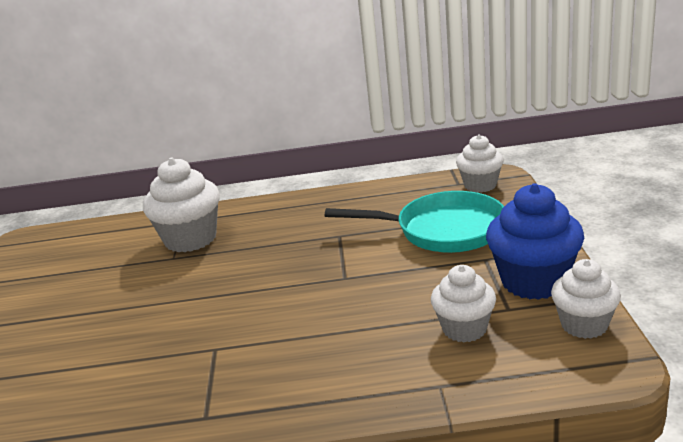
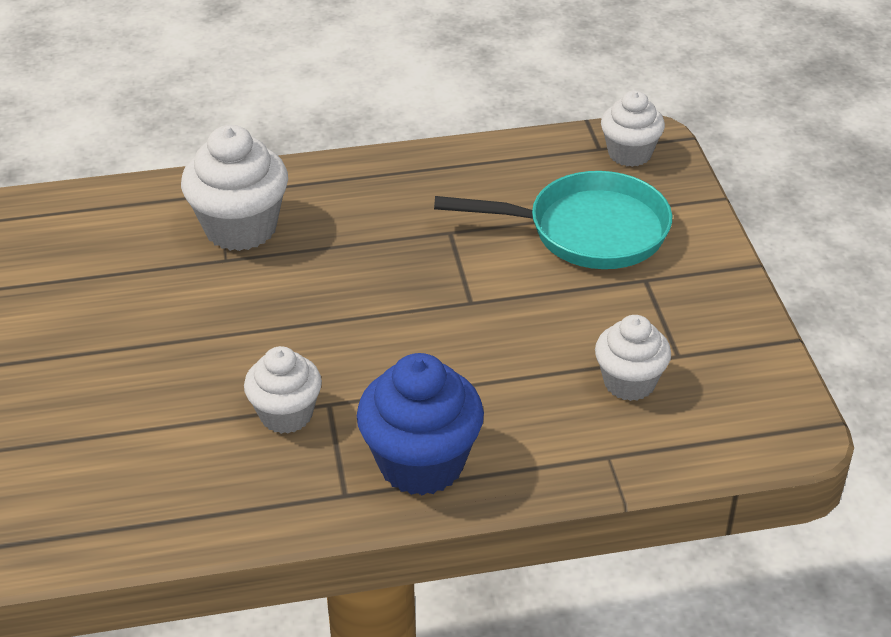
camera: 10 degrees left, 15 degrees up
blue cupcake [486,183,584,300] -> blue cupcake moved to [357,353,484,496]
white cupcake [551,259,621,339] -> white cupcake moved to [244,346,322,434]

